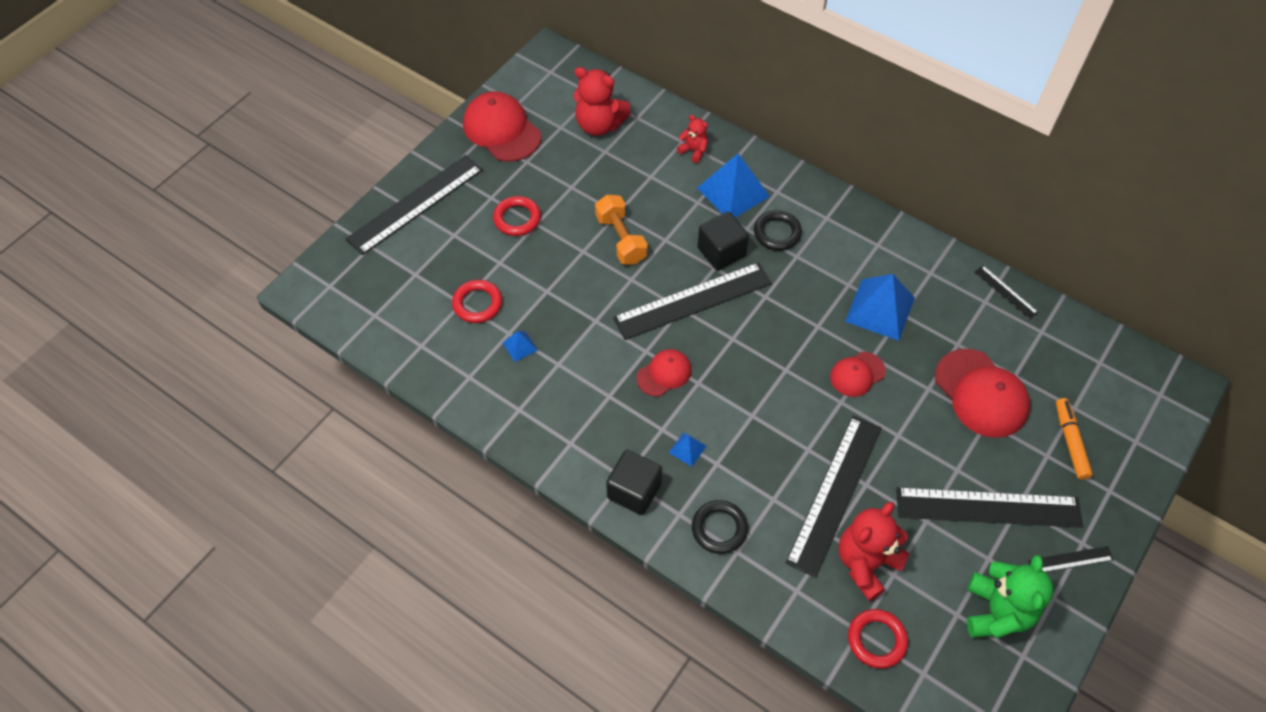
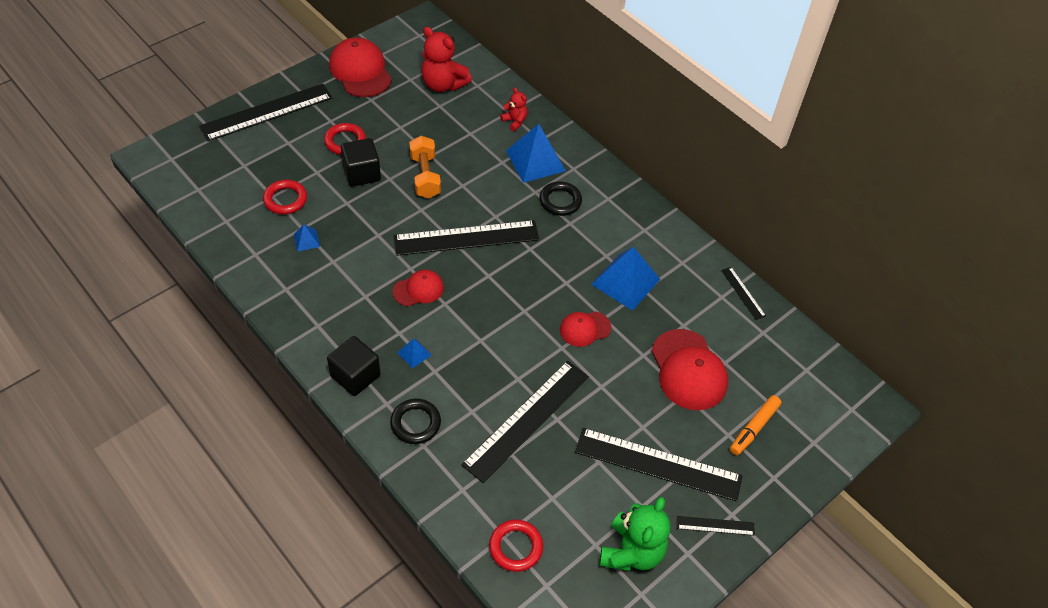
camera: 10 degrees right, 5 degrees down
black cube [697,212,749,271] -> black cube moved to [341,138,381,187]
red teddy bear [839,502,909,601] -> none
orange marker [1056,398,1093,480] -> orange marker turned 150 degrees counterclockwise [730,395,781,455]

